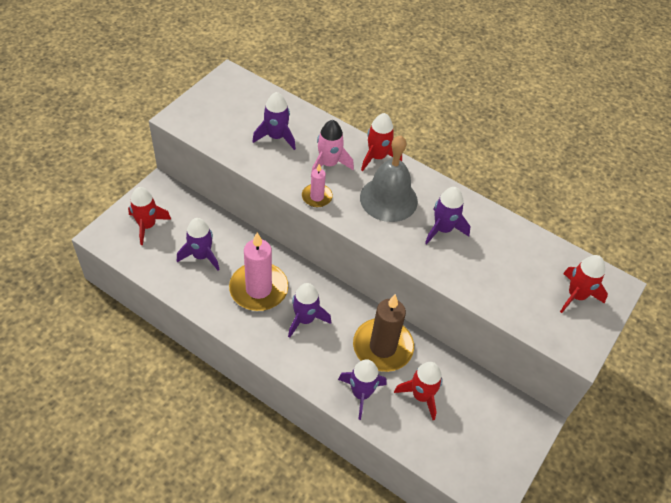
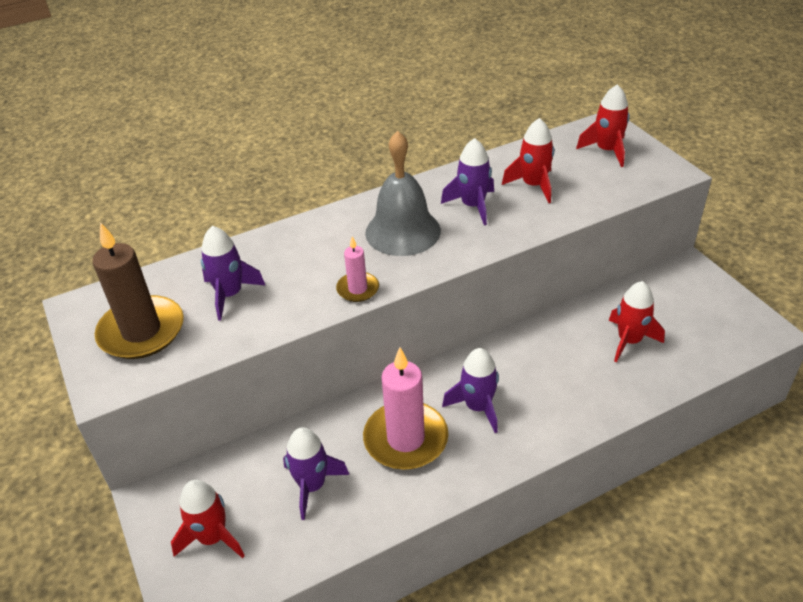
camera: 55 degrees left, 10 degrees down
pink rocket [311,120,354,174] -> none
purple rocket [338,359,387,420] -> none
brown candle [353,294,414,372] -> brown candle moved to [92,222,184,359]
red rocket [361,113,402,171] -> red rocket moved to [502,118,554,203]

